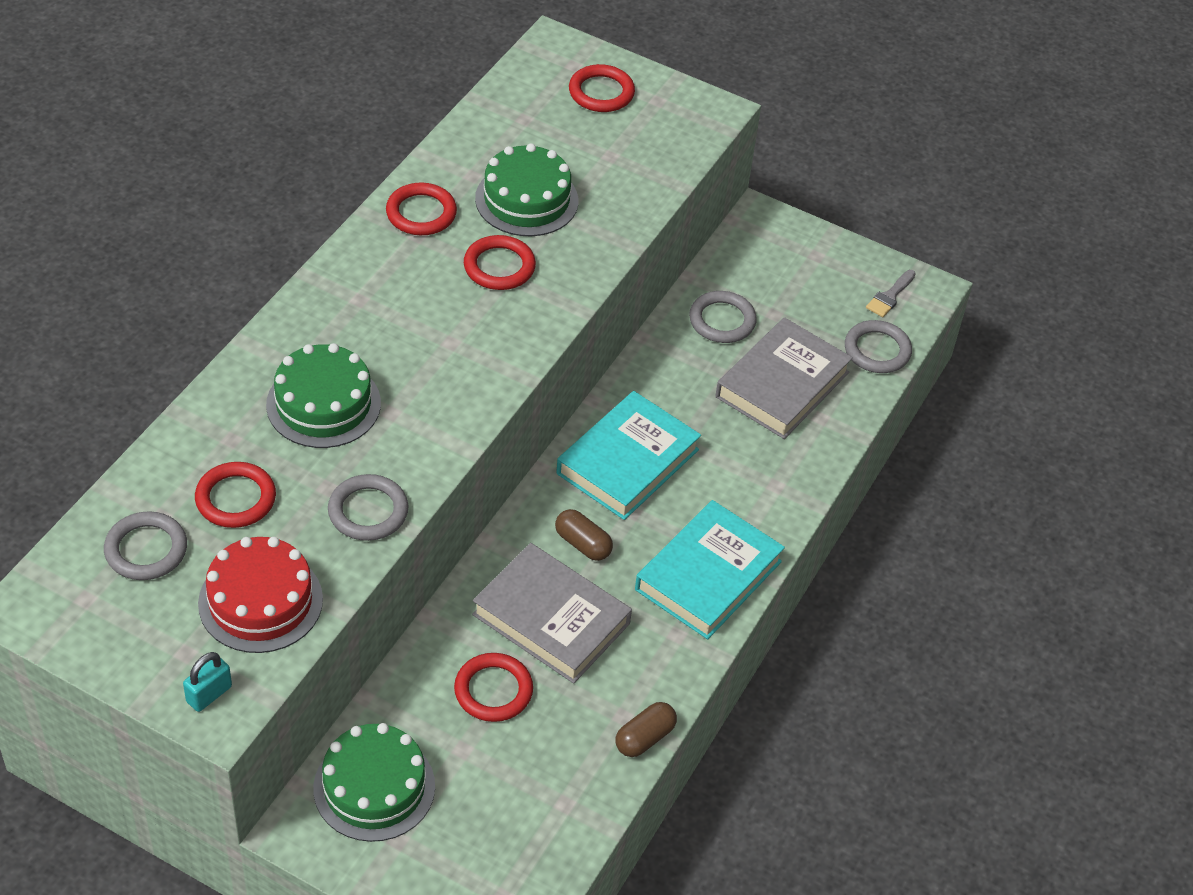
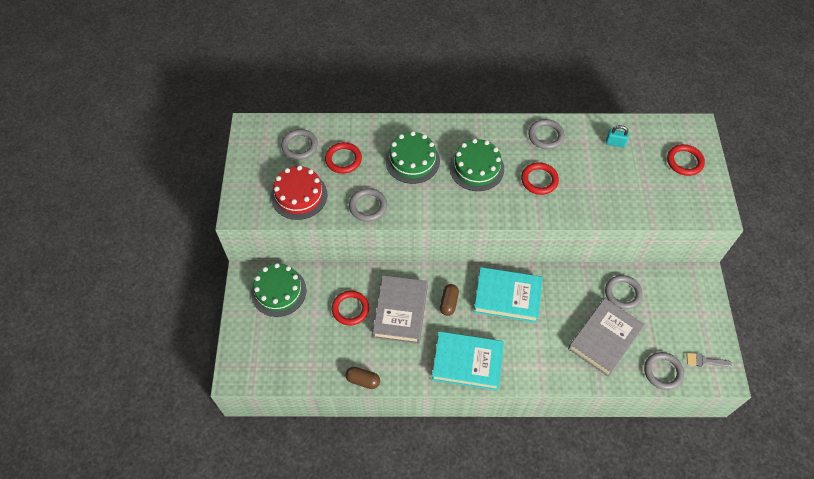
camera: 65 degrees right, 10 degrees up
turquoise padlock [183,652,232,712] -> turquoise padlock moved to [606,125,629,148]
red ring [386,183,457,235] -> grey ring [528,119,565,149]
green cake [475,143,578,236] -> green cake moved to [449,139,504,191]
grey book [715,317,853,439] -> grey book turned 60 degrees counterclockwise [568,298,645,377]

